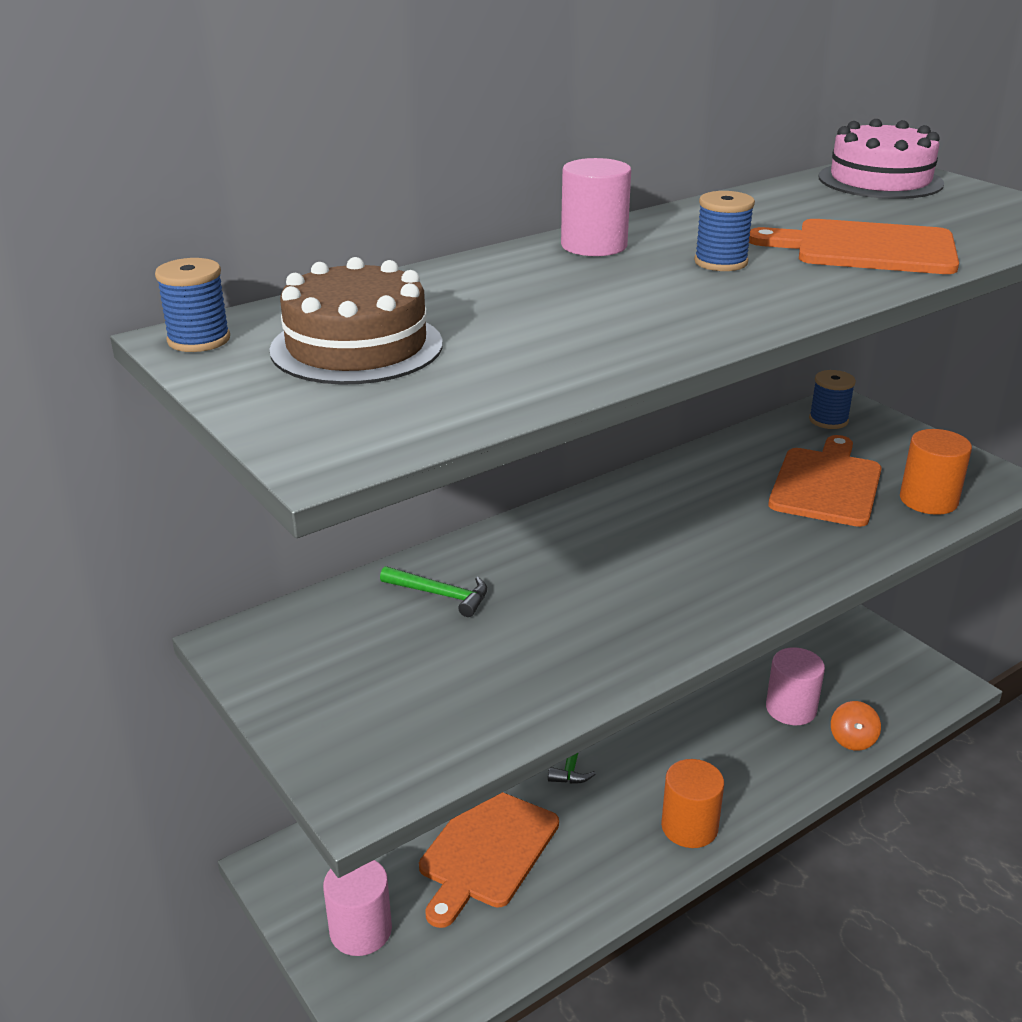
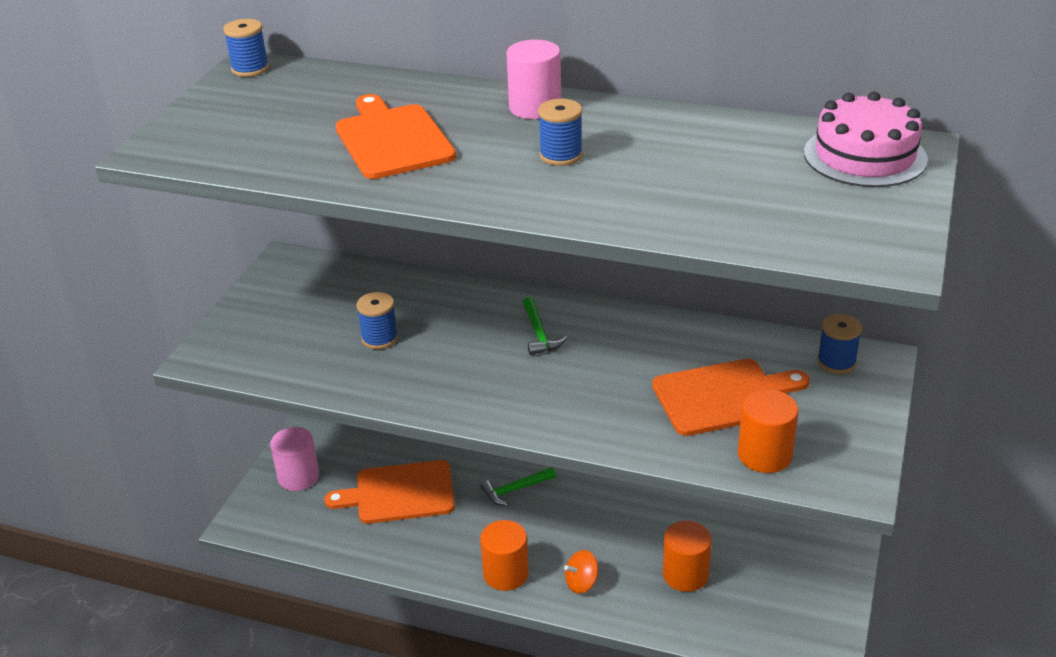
camera: 55 degrees right, 5 degrees up
brown cake [269,257,443,385] -> none
green hammer [380,566,487,617] -> green hammer moved to [523,297,567,355]
orange cutting board [749,219,959,274] -> orange cutting board moved to [336,94,456,179]
pink cylinder [766,648,825,725] -> orange cylinder [663,521,712,592]
orange spinning top [831,701,881,751] -> orange spinning top moved to [564,550,598,593]
none -> blue spool [356,292,398,349]

